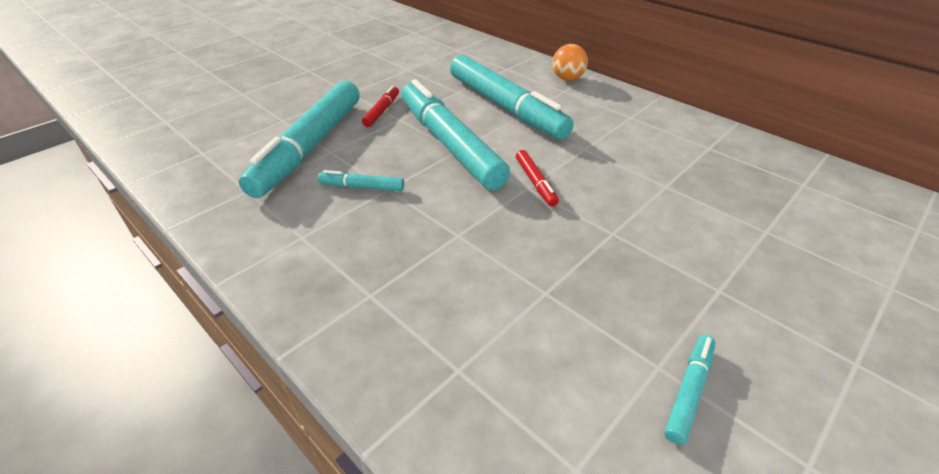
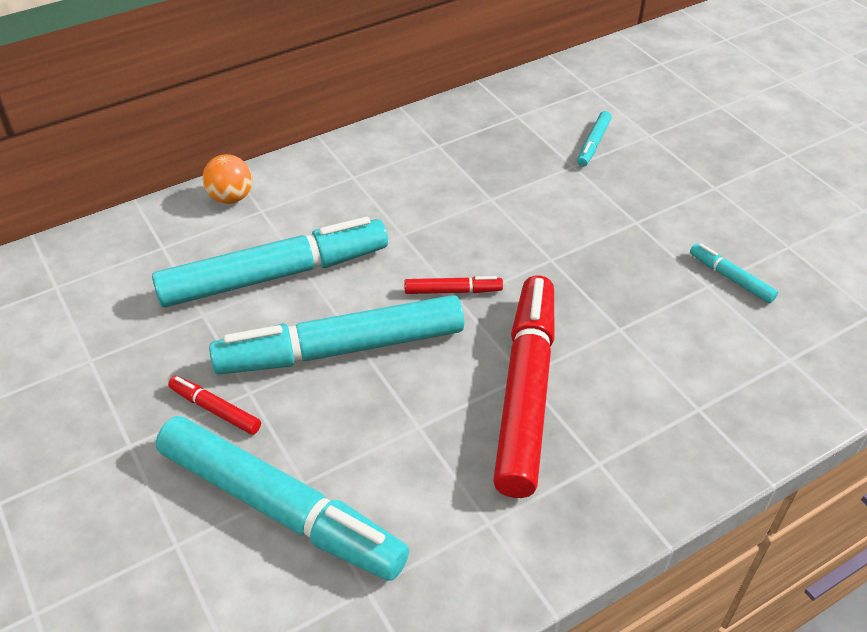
camera: 75 degrees left, 5 degrees up
turquoise marker [318,170,404,191] -> turquoise marker moved to [577,111,611,167]
none -> red marker [493,275,555,498]

